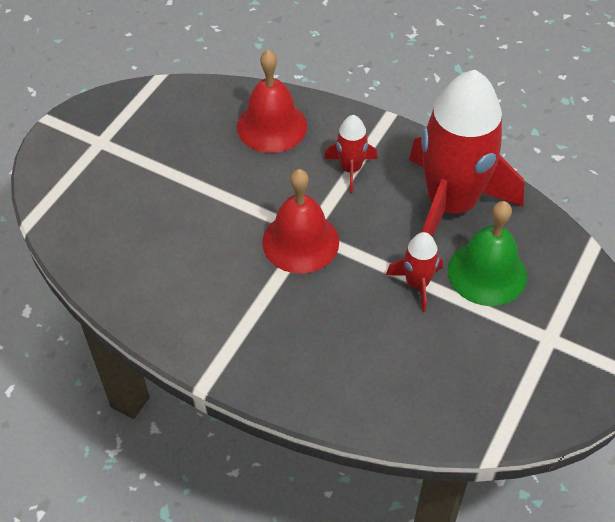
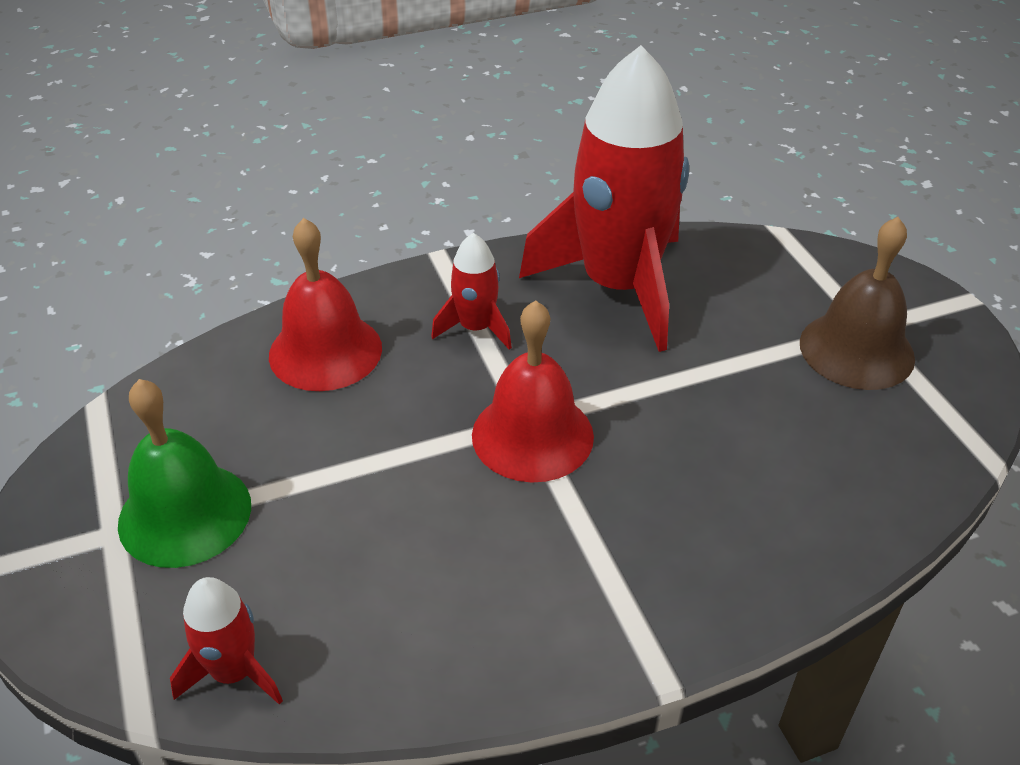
camera: 50 degrees left, 10 degrees down
red rocket [386,232,443,312] -> red rocket moved to [170,577,283,705]
green bell [448,201,527,306] -> green bell moved to [118,379,251,568]
none -> brown bell [800,217,915,390]

